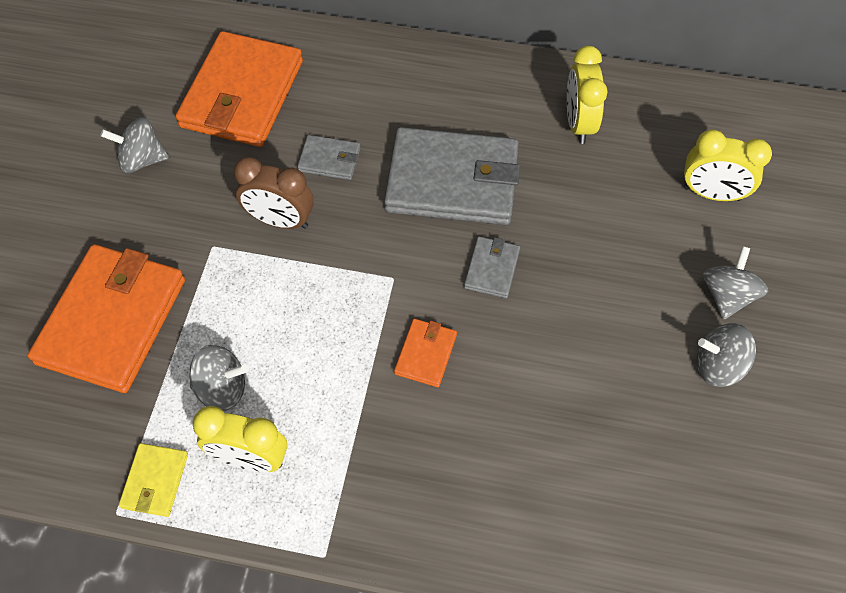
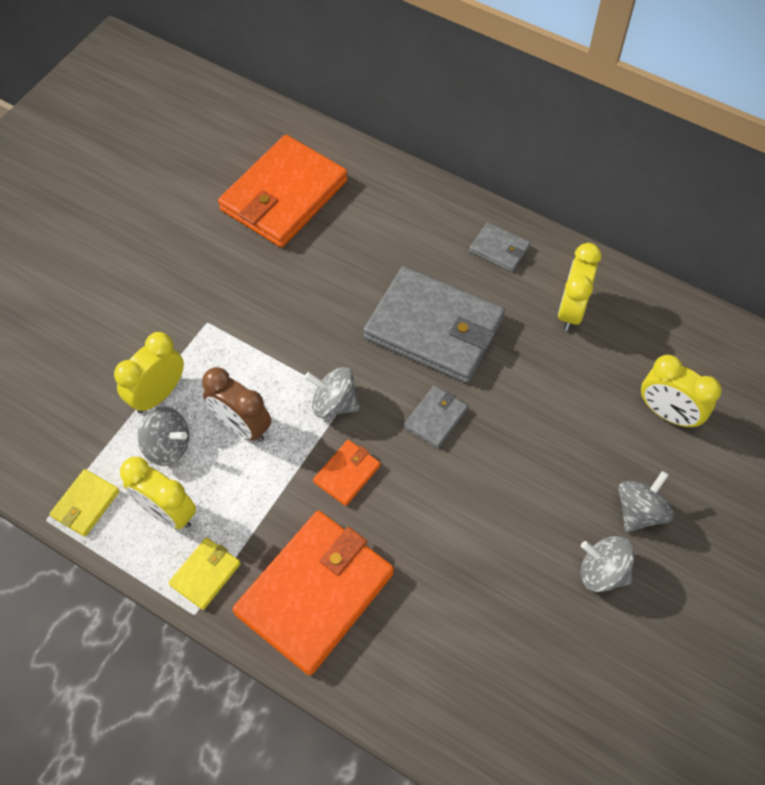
camera: 20 degrees right, 0 degrees up
orange wallet [28,244,185,393] -> orange wallet moved to [232,511,394,675]
grey spinning top [100,117,169,173] -> grey spinning top moved to [304,367,360,418]
brown clock [234,157,314,229] -> brown clock moved to [202,367,271,442]
grey wallet [297,135,360,180] -> grey wallet moved to [469,222,530,272]
none -> yellow clock [114,332,184,414]
none -> yellow wallet [169,537,241,610]

